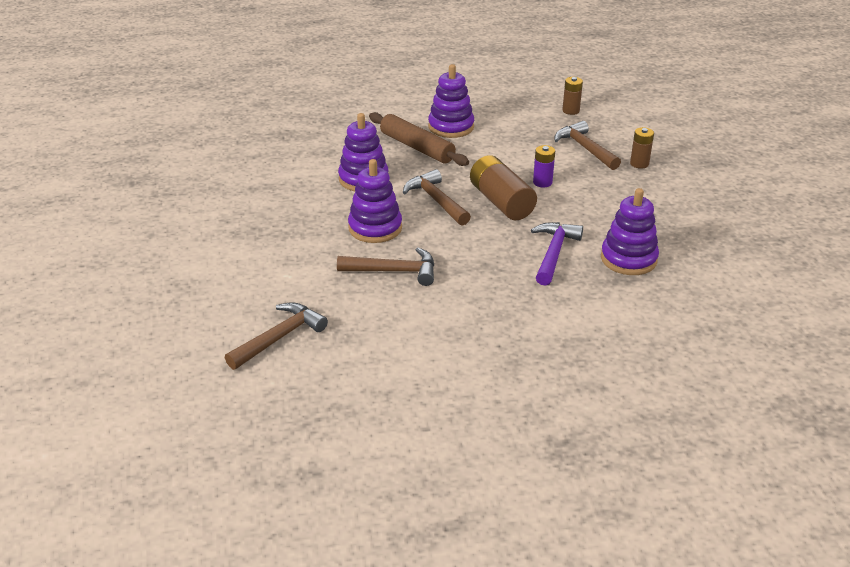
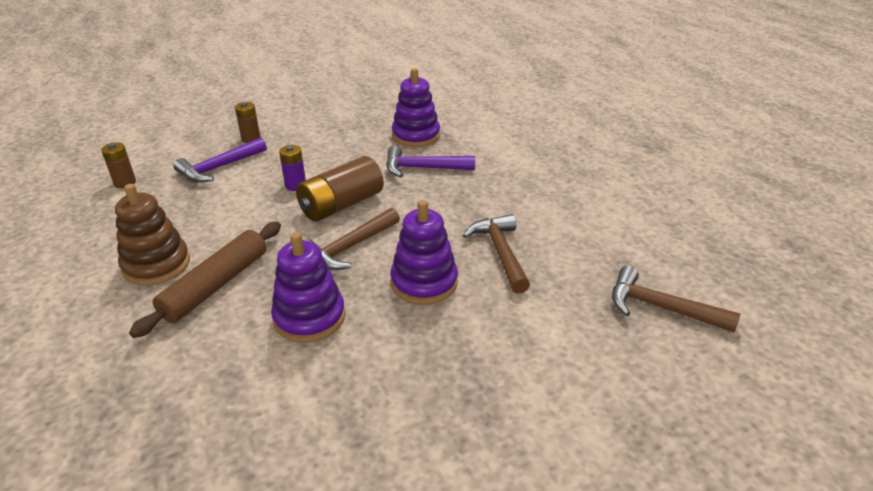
camera: 105 degrees left, 0 degrees up
purple stacking toy [428,64,474,138] -> brown stacking toy [115,184,190,286]
brown hammer [554,121,621,170] -> purple hammer [173,137,267,183]

